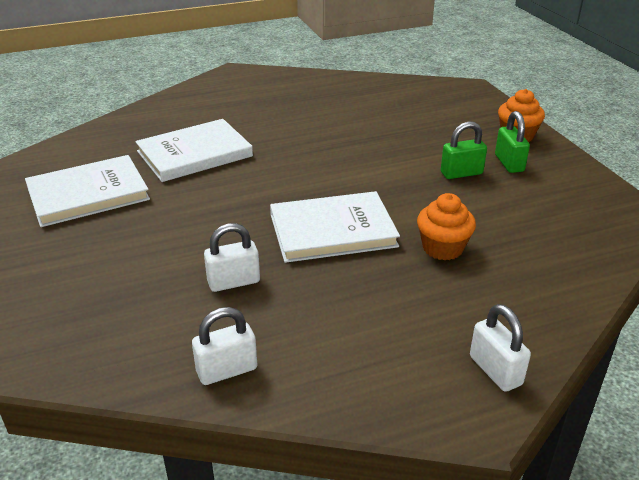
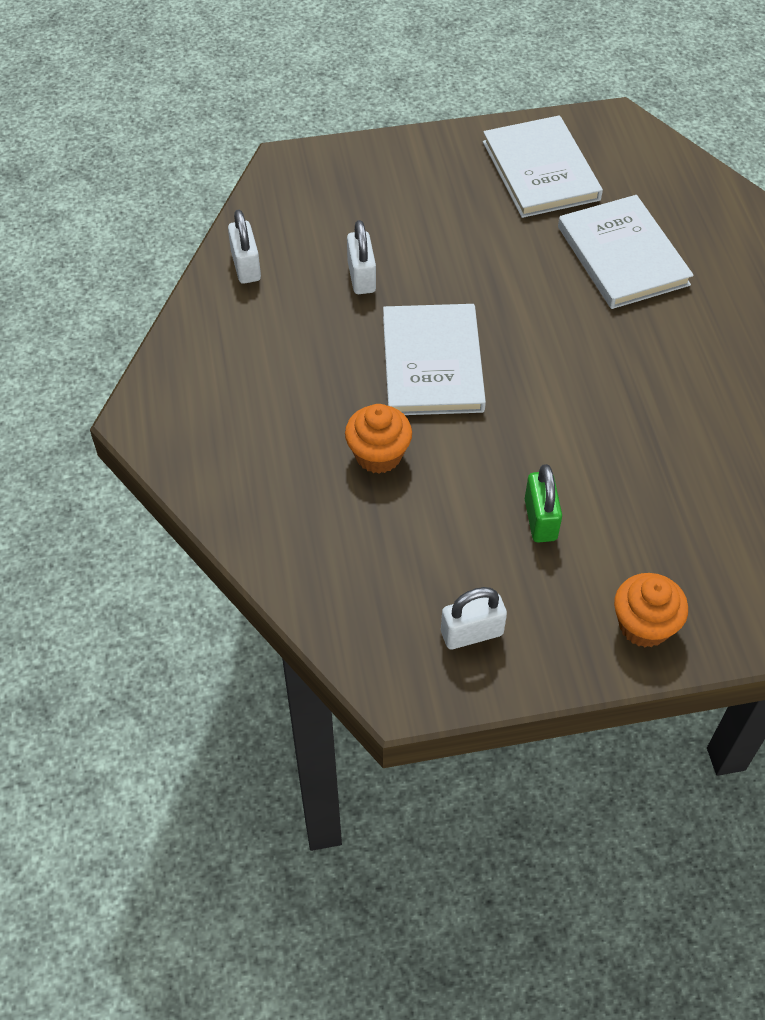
camera: 100 degrees right, 20 degrees up
white padlock [470,304,531,392] -> white padlock moved to [441,587,507,649]
green padlock [495,111,530,173] -> none

